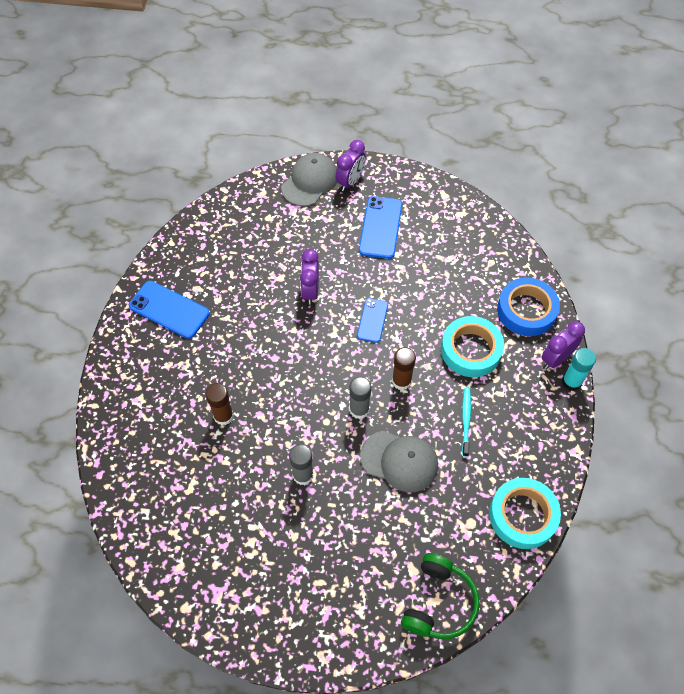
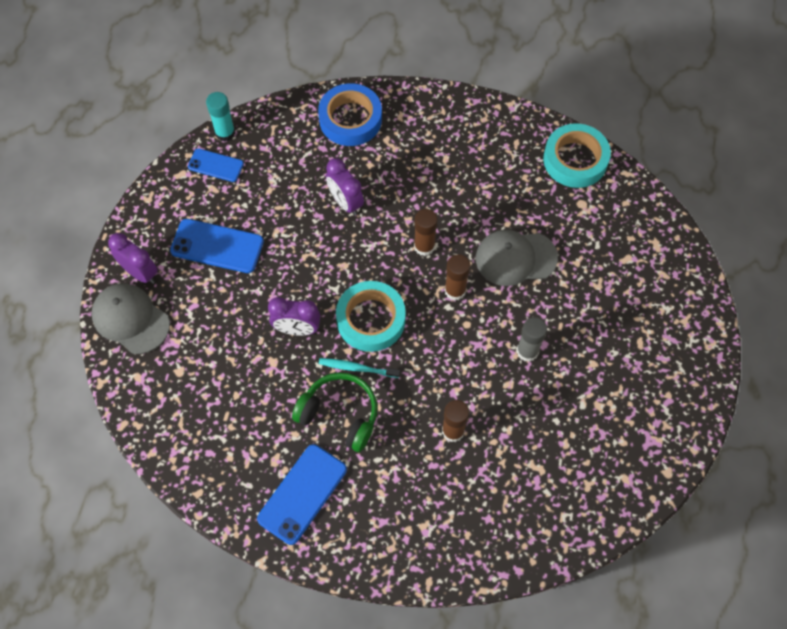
camera: 85 degrees left, 5 degrees up
grey glue stick [349,377,371,419] -> brown glue stick [445,254,470,301]
blue phone [357,298,388,343] -> blue phone moved to [188,148,244,182]
grey cap [360,431,438,492] -> grey cap turned 120 degrees counterclockwise [476,230,558,286]
green headphones [401,553,480,639] -> green headphones moved to [292,372,378,452]
turquoise tape [441,316,504,377] -> turquoise tape moved to [336,281,406,352]
turquoise toothbrush [462,387,471,457] -> turquoise toothbrush moved to [319,358,400,378]
purple clock [541,321,585,369] -> purple clock moved to [326,158,364,216]
turquoise glue stick [562,348,596,391] -> turquoise glue stick moved to [206,92,235,142]

